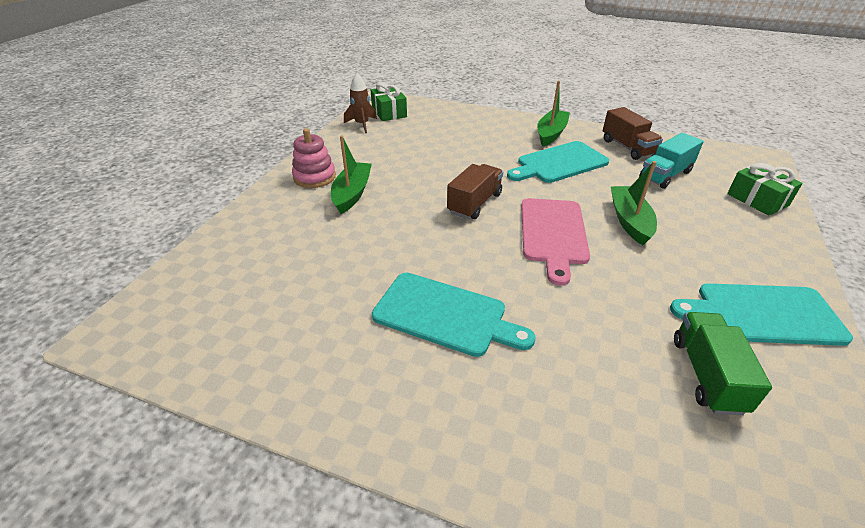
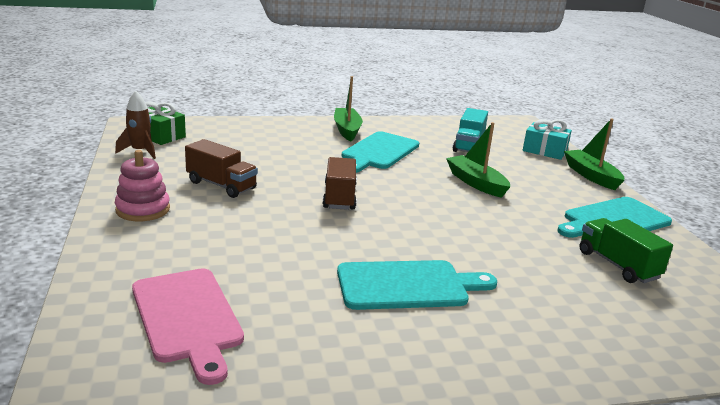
camera: 35 degrees left, 15 degrees down
green boat [331,135,372,214] -> green boat moved to [564,118,624,190]
pink cutting board [521,198,590,286] -> pink cutting board moved to [132,268,244,385]
brown truck [603,107,663,160] -> brown truck moved to [185,139,258,198]
green gift [727,163,803,216] -> turquoise gift [523,119,572,160]

